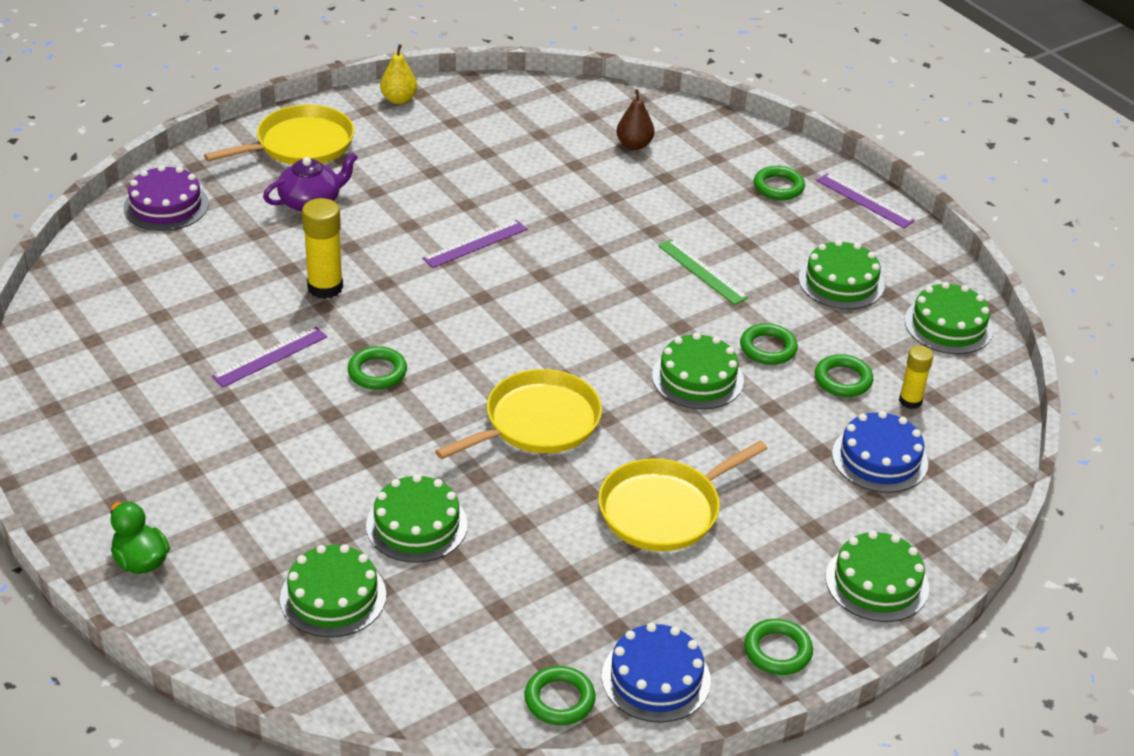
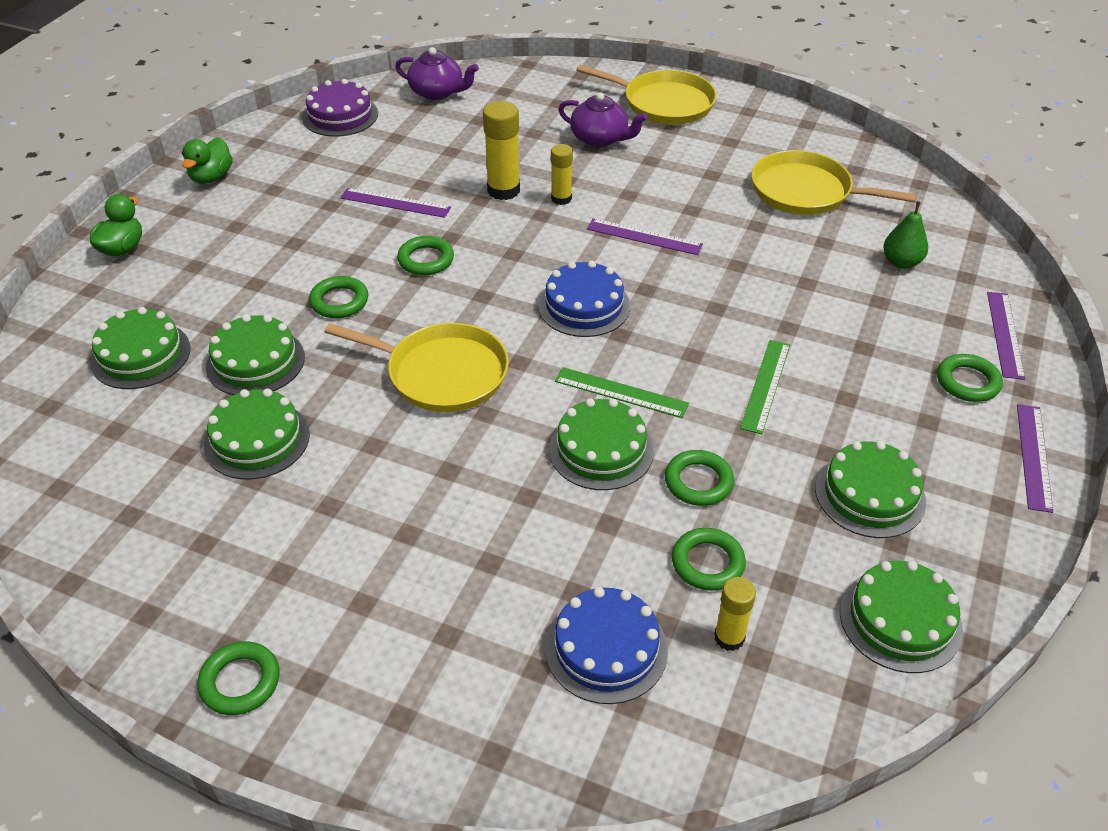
camera: 60 degrees right, 5 degrees up
purple cake [123,165,209,231] -> purple cake moved to [302,79,378,137]
yellow pear [380,44,417,104] -> none
green ring [525,666,596,725] -> green ring moved to [309,276,368,318]
yellow pan [598,441,767,551] -> yellow pan moved to [752,150,917,215]
blue cake [602,623,711,723] -> blue cake moved to [538,261,630,337]
brown pear [616,89,655,150] -> green pear [883,201,928,269]
green cake [826,531,929,622] -> green cake moved to [204,388,310,480]
none -> green duck [182,138,233,184]
none -> purple teapot [395,47,479,100]
none -> yellow glue stick [551,144,573,205]
none -> green ruler [555,367,689,418]
none -> purple ruler [987,292,1025,380]

